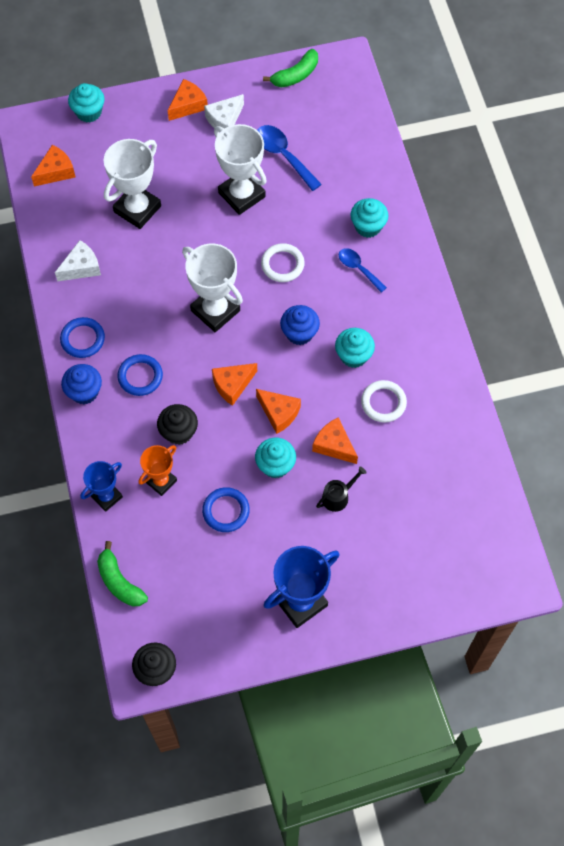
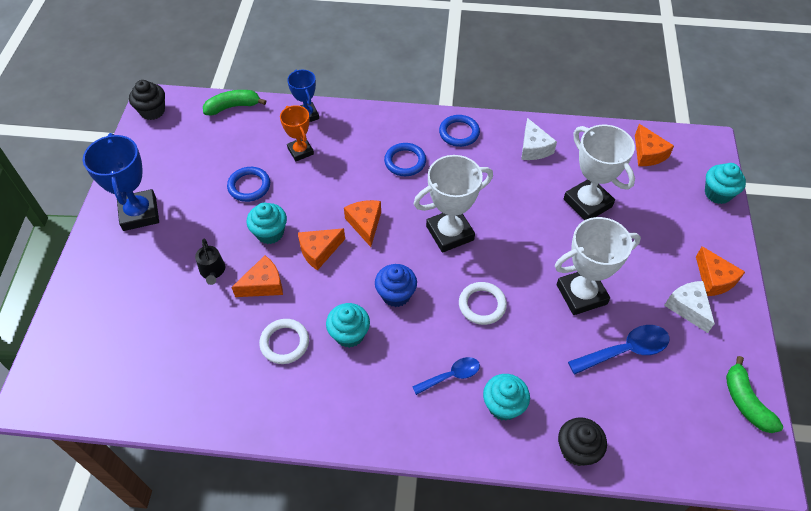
camera: 110 degrees right, 10 degrees down
blue cupcake [61,364,102,405] -> none
black cupcake [157,404,198,445] -> black cupcake moved to [558,417,607,466]

